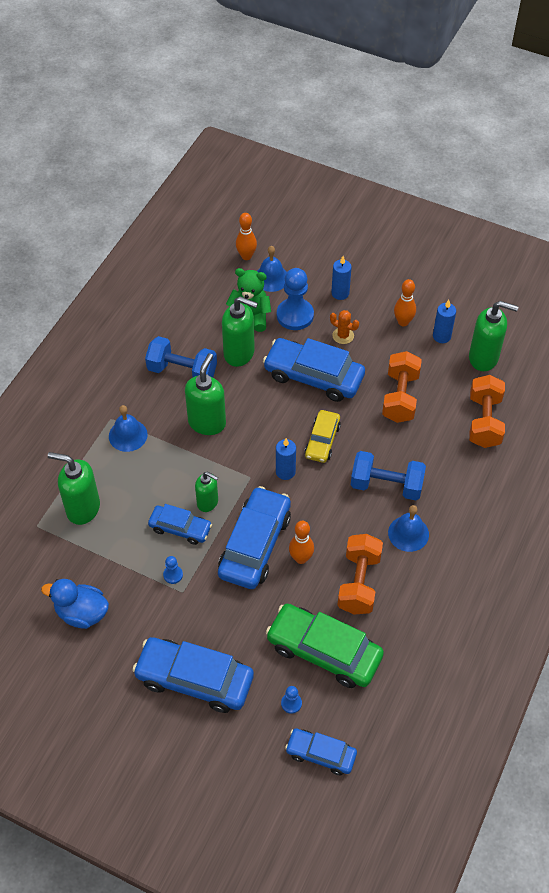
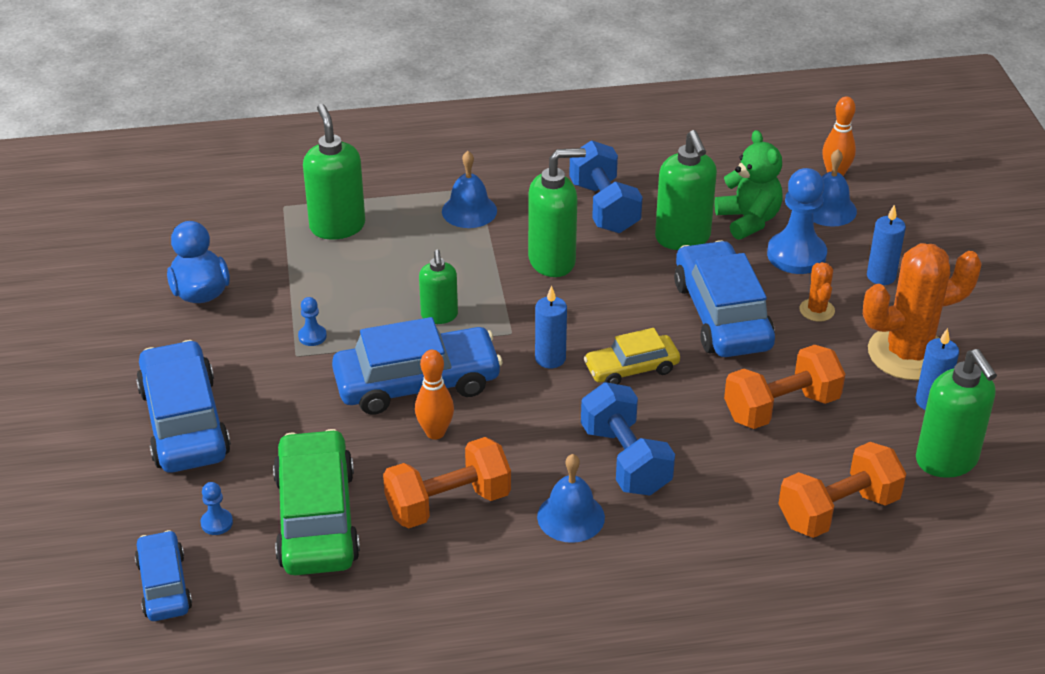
camera: 55 degrees right, 15 degrees down
blue car [148,504,212,545] -> none
orange bowling pin [394,279,416,326] -> orange cactus [863,243,982,380]

